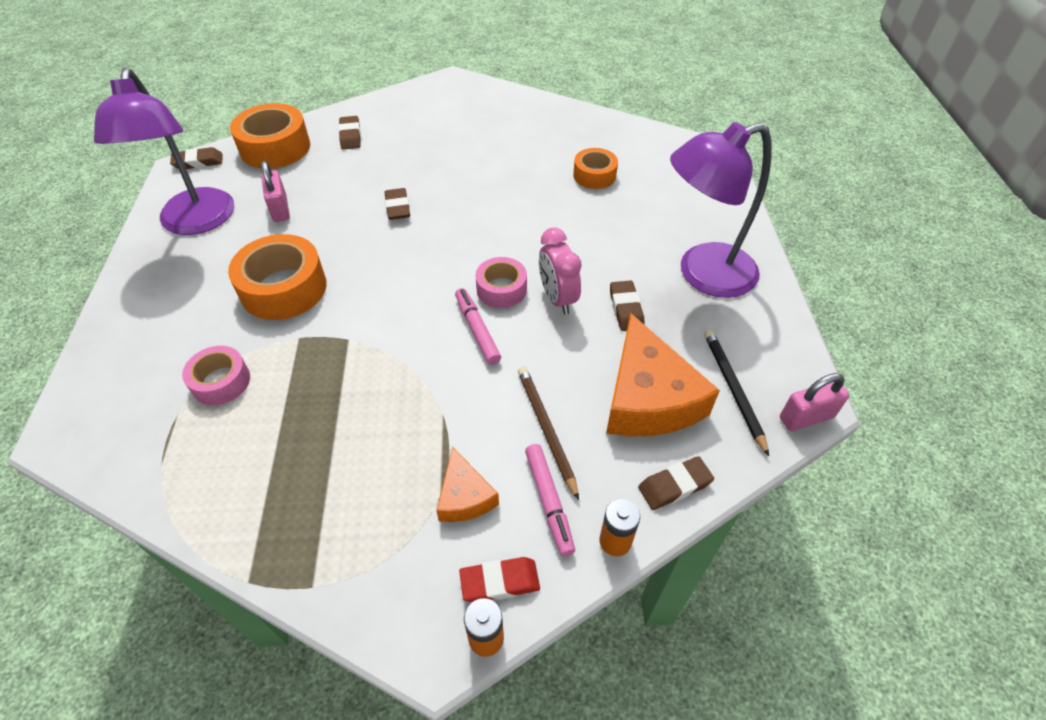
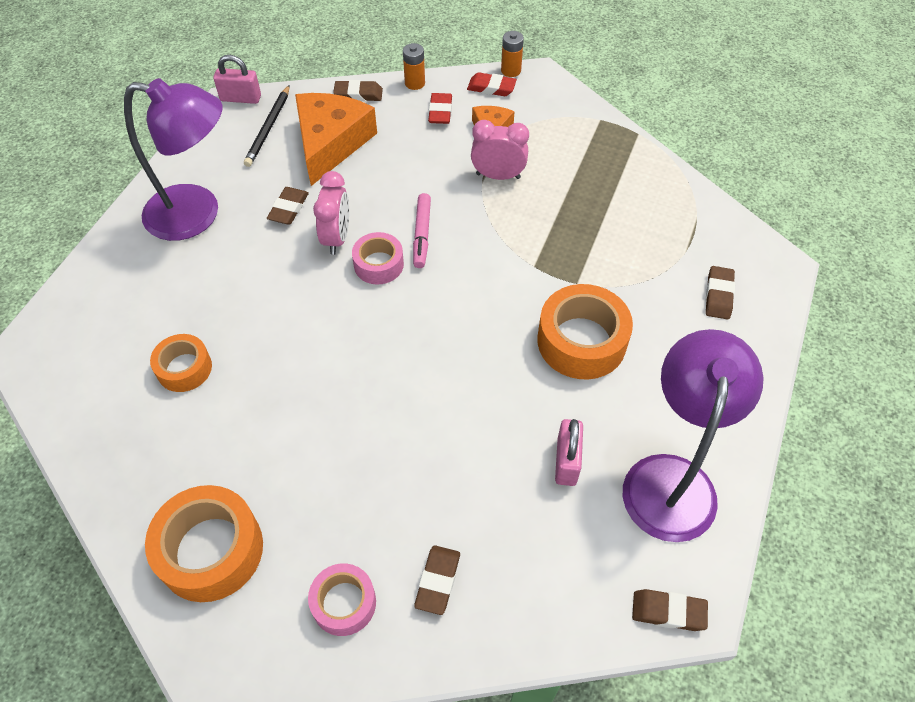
camera: 155 degrees left, 5 degrees up
pink tape [182,346,250,405] -> pink tape moved to [308,564,376,636]
orange tape [230,103,310,169] -> orange tape moved to [145,485,263,602]
brown eraser [384,188,410,220] -> brown eraser moved to [706,266,735,320]
brown pencil [518,367,579,500] -> none
pink marker [525,444,575,556] -> red eraser [428,93,452,124]
none -> pink clock [471,120,529,180]

